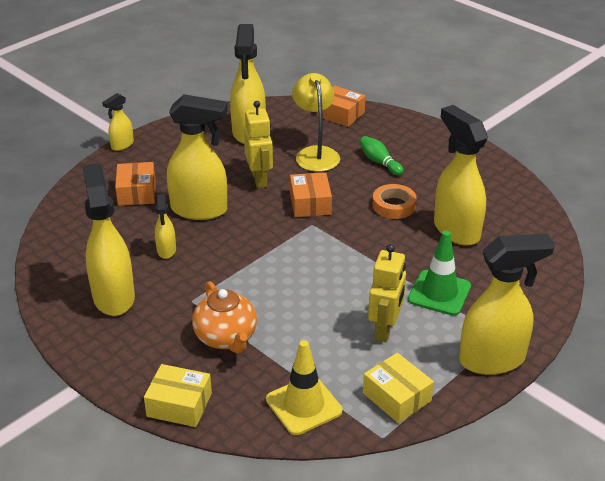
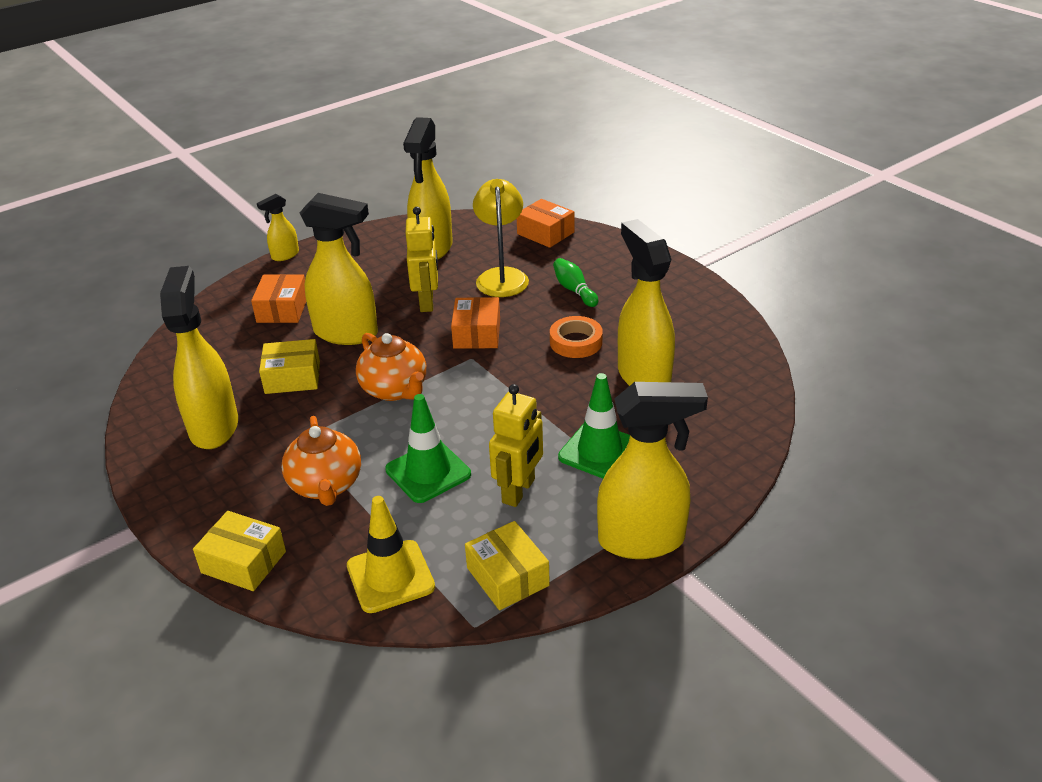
camera: 10 degrees right, 0 degrees up
yellow spray bottle [155,194,176,259] -> yellow box [259,339,320,394]
none -> orange teapot [356,333,426,401]
none -> green traffic cone [385,394,471,503]

